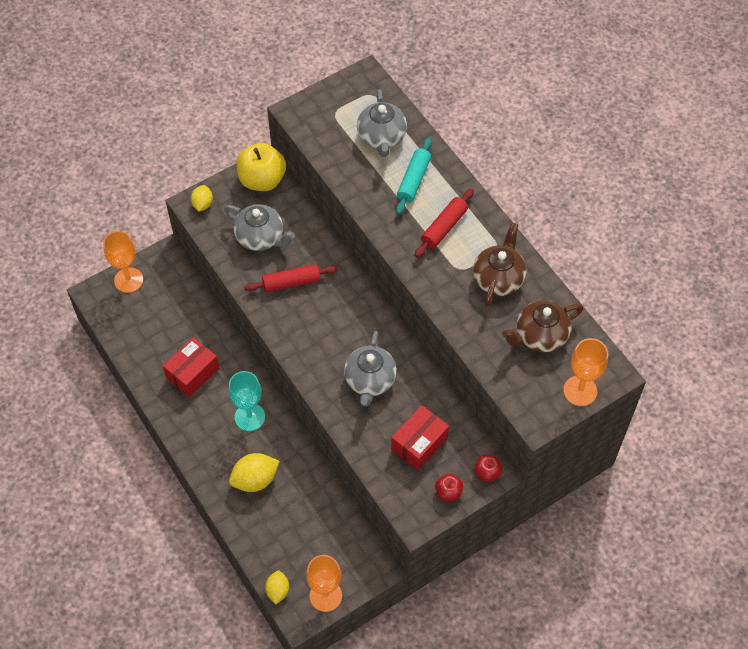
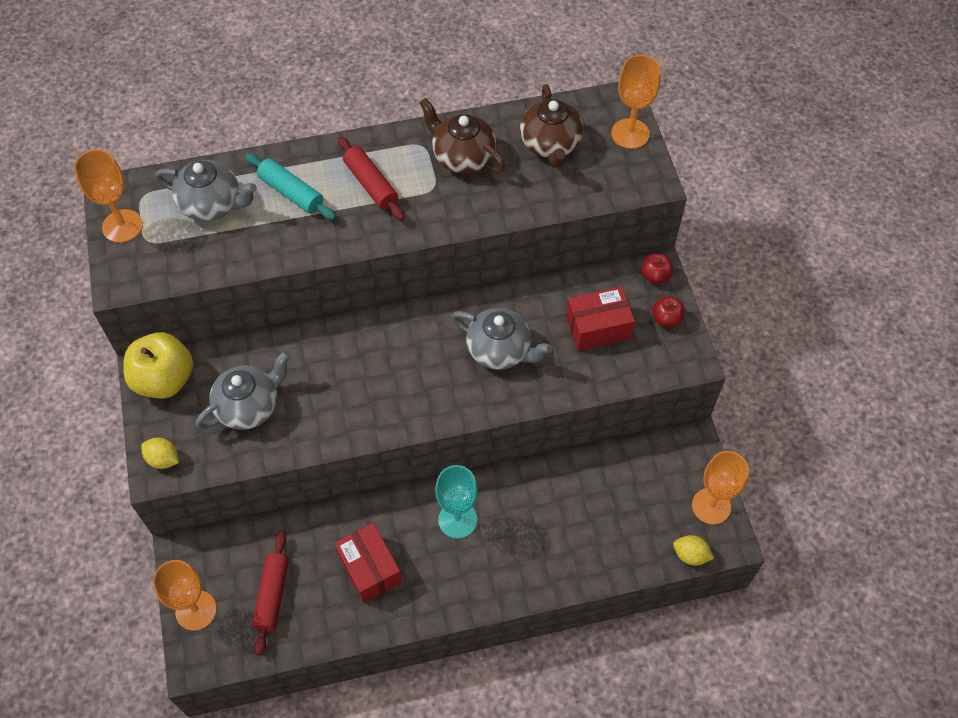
camera: 70 degrees left, 0 degrees up
yellow lemon [229,453,280,492] -> none
red rolling pin [244,264,338,292] -> red rolling pin moved to [252,532,289,655]
red box [391,405,449,470] -> red box turned 75 degrees counterclockwise [566,286,635,351]
none -> orange goblet [74,149,143,243]

